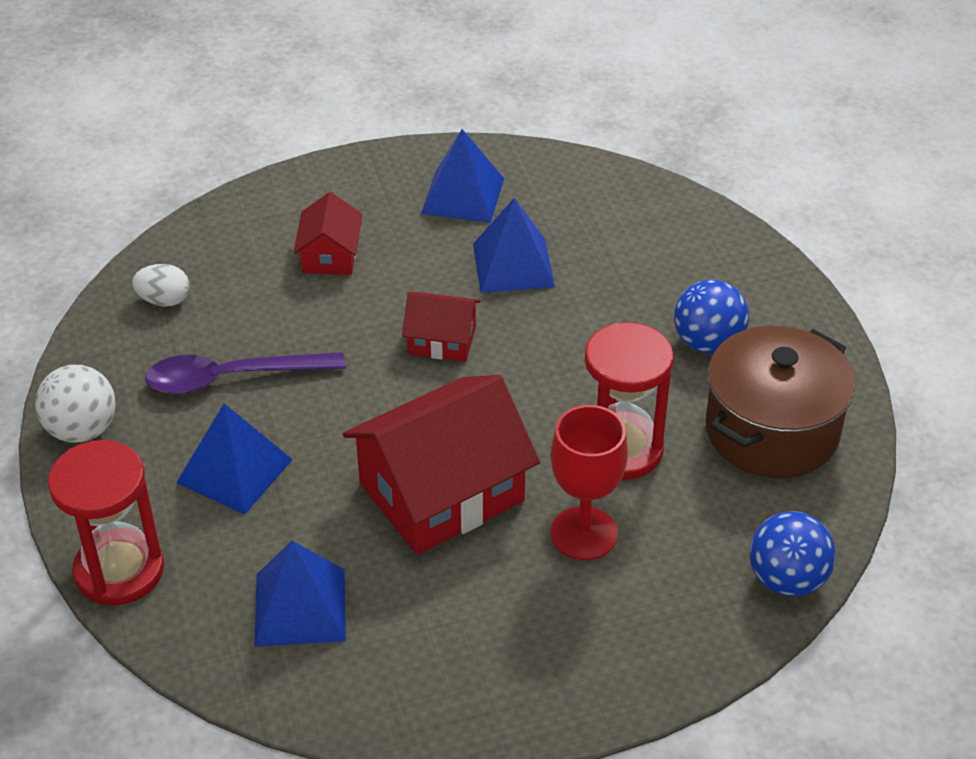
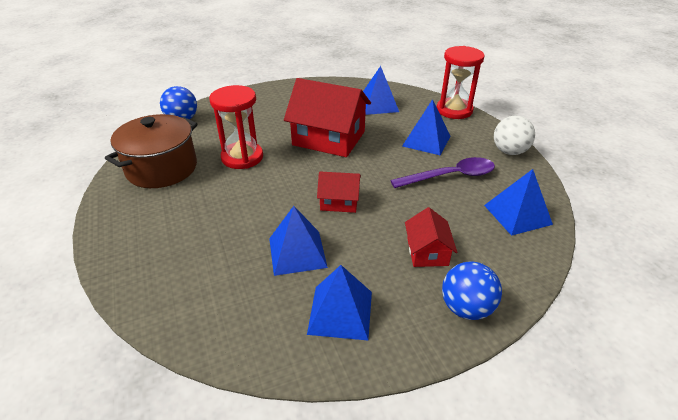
camera: 175 degrees right, 5 degrees down
white egg [132,264,190,307] -> blue pyramid [484,169,553,236]
red house [343,375,540,555] -> red house turned 60 degrees clockwise [284,78,371,157]
red goblet [551,405,628,560] -> none
blue ball [674,280,749,354] -> blue ball moved to [442,261,502,320]

